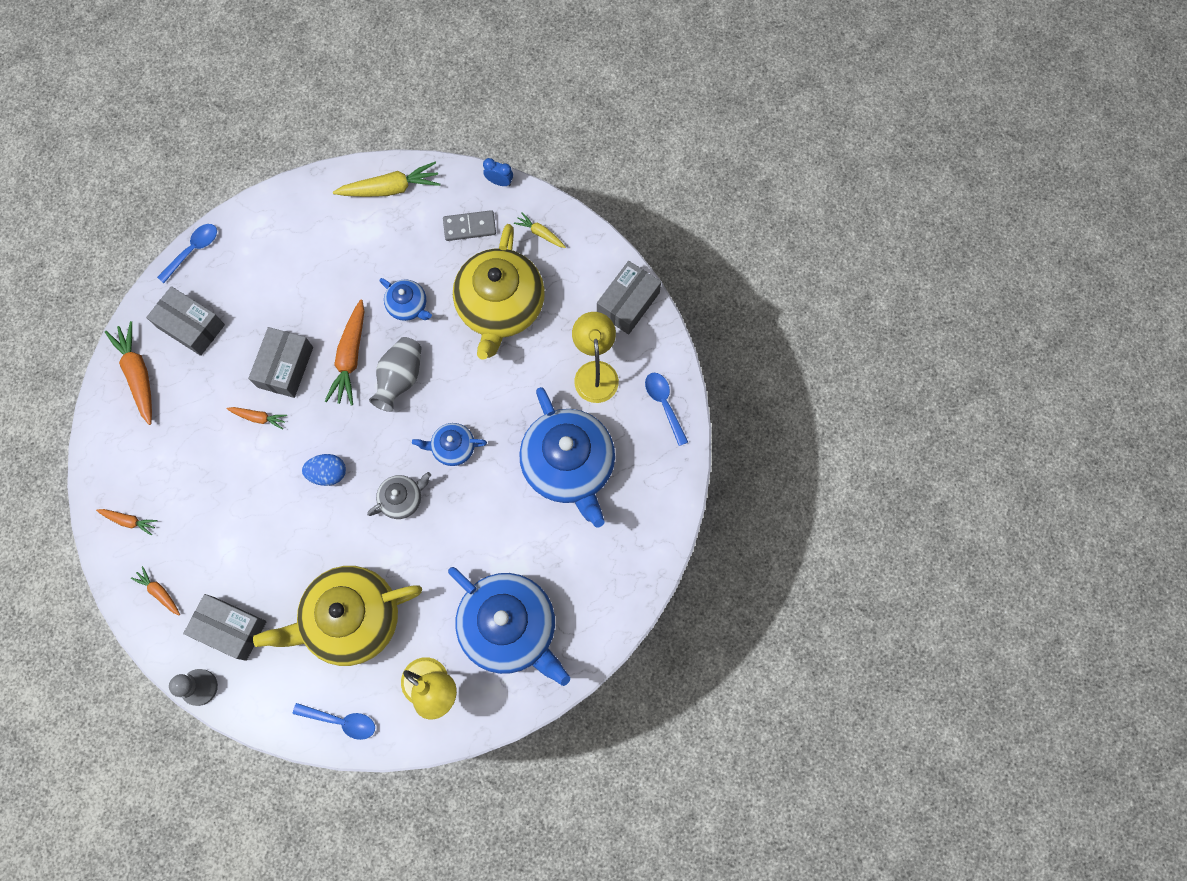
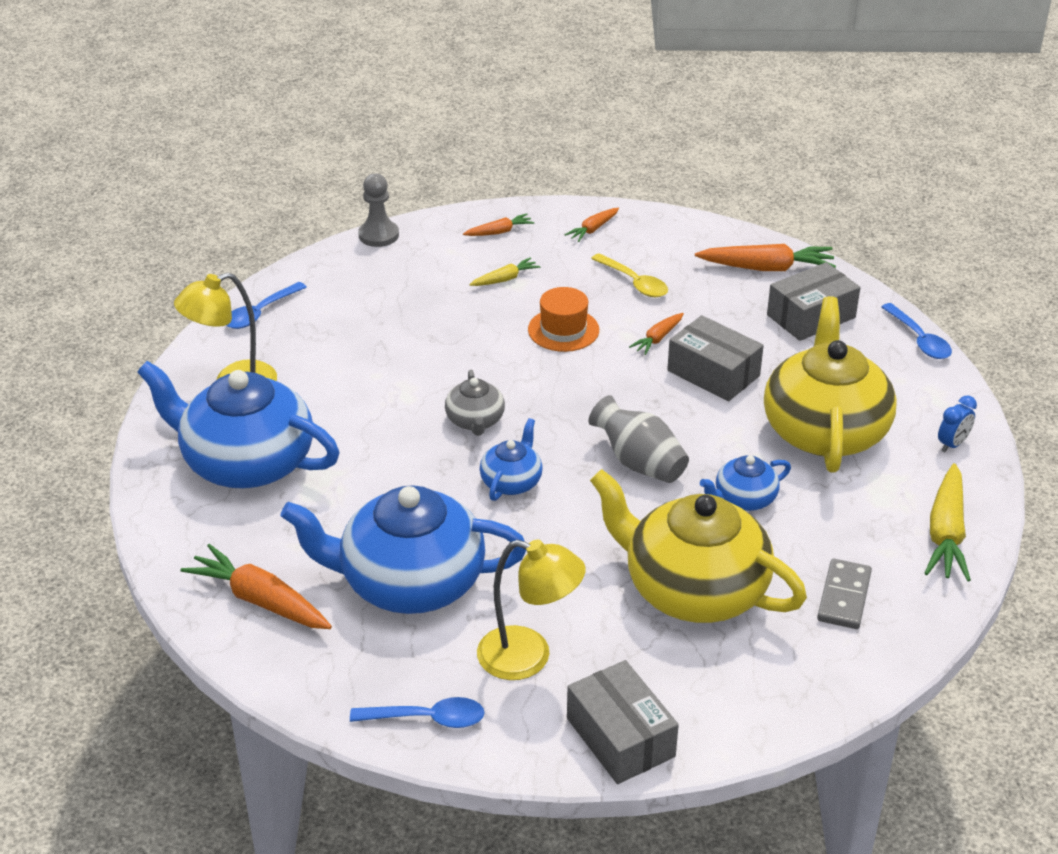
camera: 115 degrees right, 35 degrees down
grey box [183,594,267,661] -> none
yellow teapot [253,566,422,666] -> yellow teapot moved to [764,296,897,473]
blue egg [302,454,346,486] -> none
orange carrot [325,300,365,406] -> orange carrot moved to [180,544,332,629]
blue teapot [448,567,570,686] -> blue teapot turned 45 degrees clockwise [137,361,339,489]
blue clock [483,158,513,186] -> blue clock moved to [938,395,977,452]
yellow carrot [514,212,566,248] -> yellow carrot moved to [469,257,540,286]
none -> orange hat [528,287,599,352]
none -> yellow spoon [591,253,668,297]

